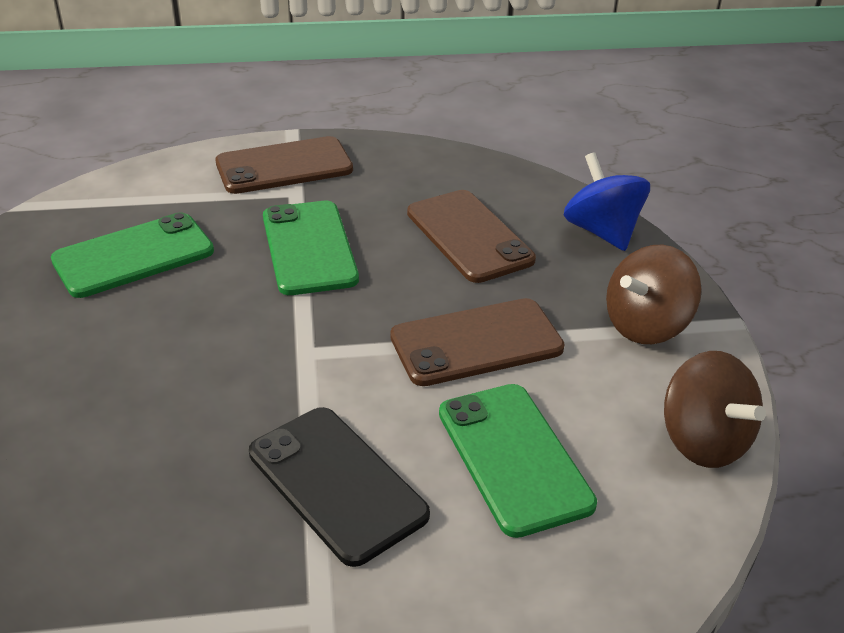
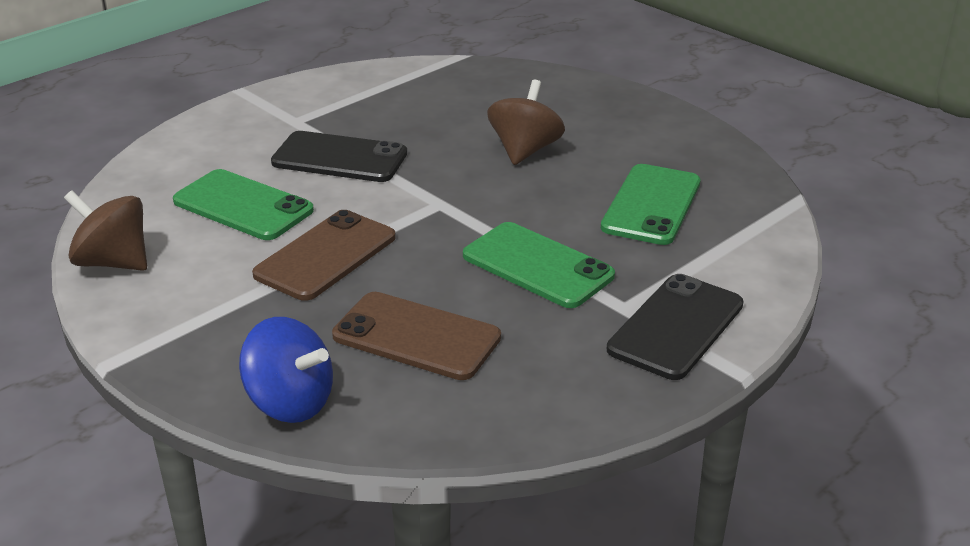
camera: 145 degrees right, 5 degrees down
brown phone [215,136,353,194] -> black phone [607,274,744,380]
brown spinning top [606,245,702,344] -> brown spinning top moved to [487,79,565,165]

